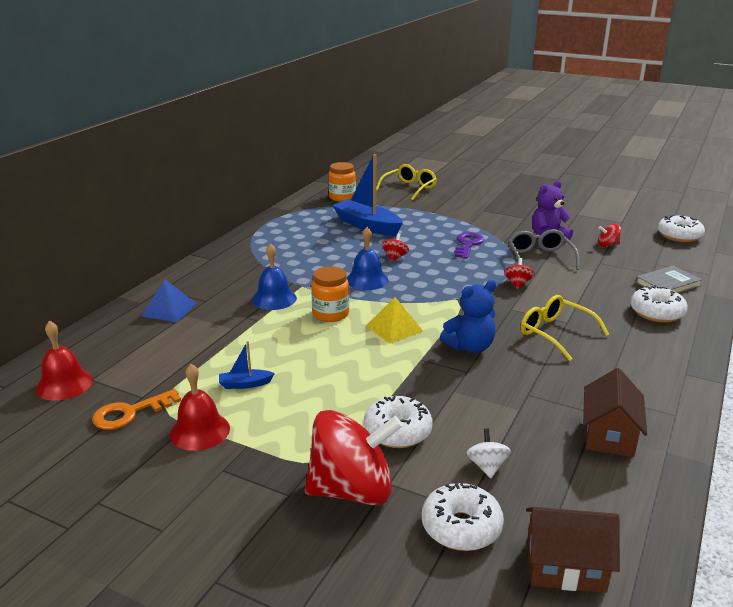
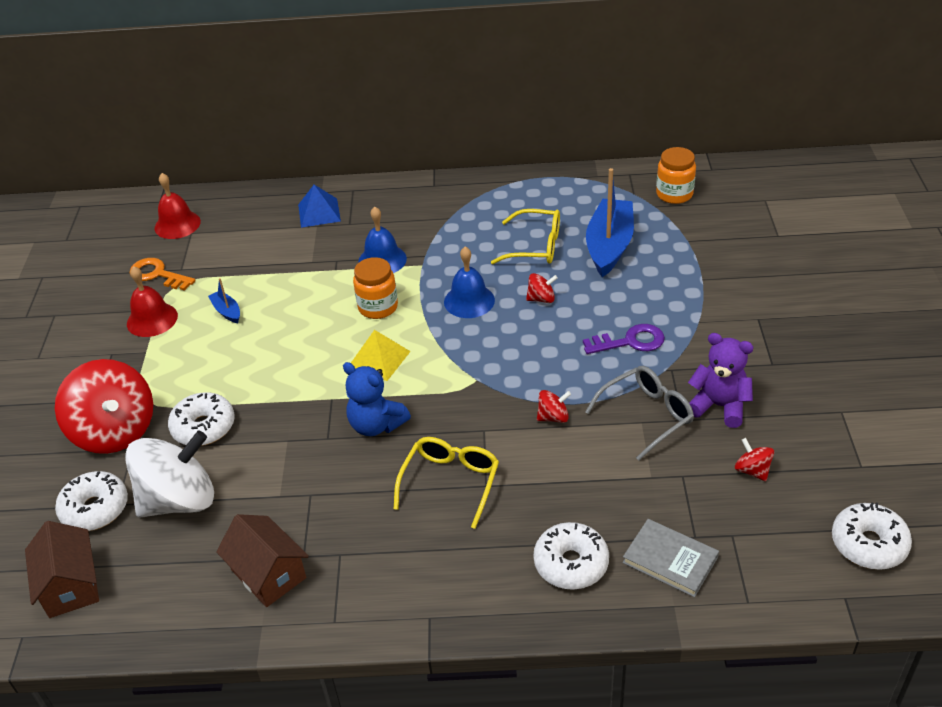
camera: 65 degrees right, 15 degrees up
yellow glasses [376,164,437,200] -> yellow glasses moved to [491,209,560,264]
white spinning top [466,428,511,478] -> white spinning top [125,431,214,517], size x2.35
brown house [583,368,647,457] -> brown house turned 60 degrees clockwise [216,514,309,607]

